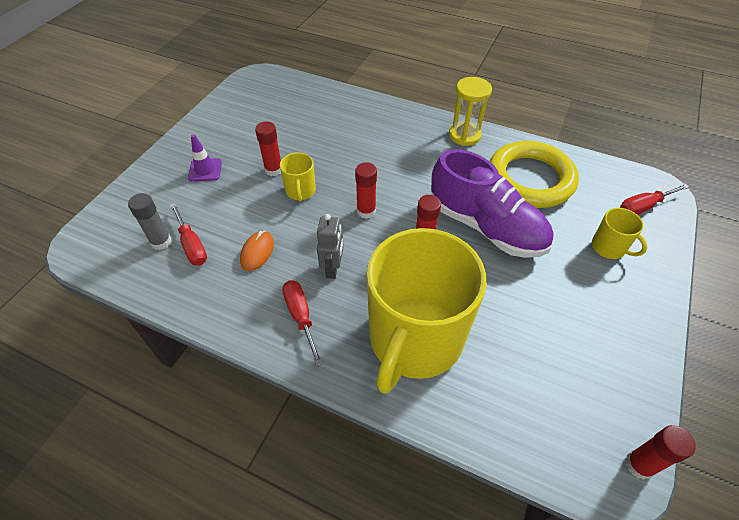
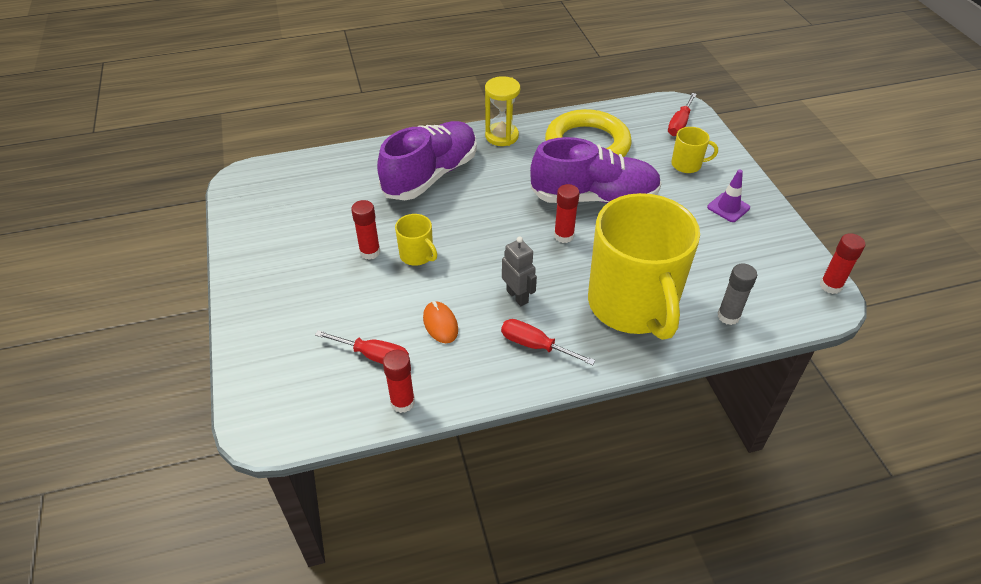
camera: 40 degrees left, 5 degrees down
grey glue stick [128,193,172,250] -> grey glue stick moved to [717,263,757,325]
purple traffic cone [188,134,222,182] -> purple traffic cone moved to [707,170,750,222]
red glue stick [355,162,377,219] -> red glue stick moved to [383,350,415,413]
none -> purple shoe [377,121,477,200]

